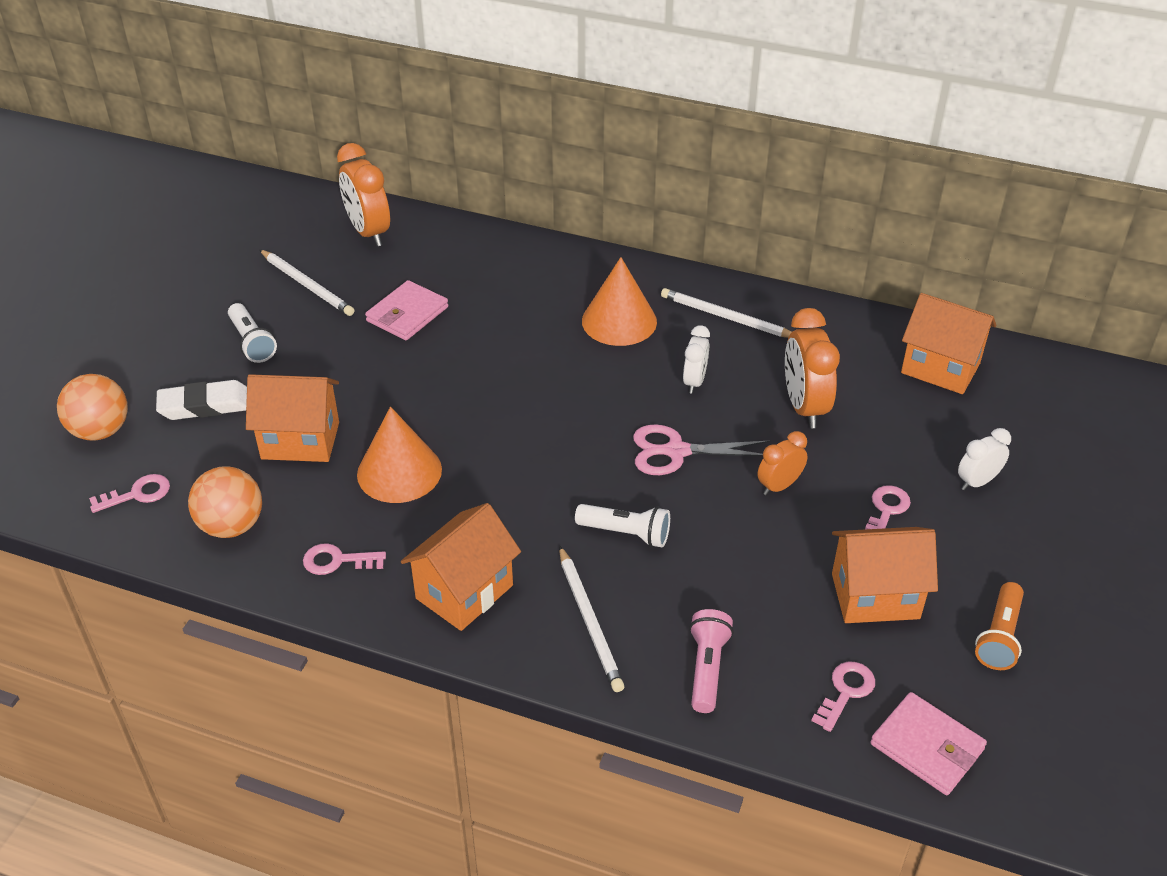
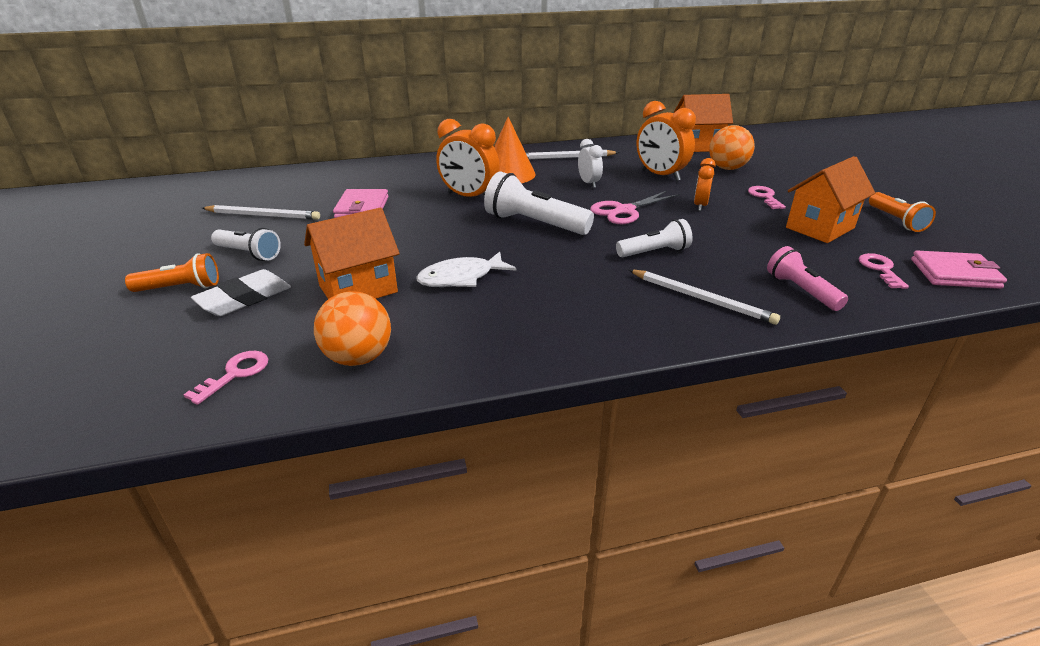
camera: 35 degrees left, 10 degrees down
orange ball [57,374,128,441] -> orange ball moved to [709,125,755,170]
pink key [303,543,386,575] -> none
orange clock [337,143,390,246] -> orange clock moved to [436,119,500,197]
orange cone [357,407,442,503] -> white fish [416,252,516,287]
orange house [401,503,521,631] -> none
white clock [958,428,1011,490] -> none
none -> orange flashlight [125,253,219,292]
none -> white flashlight [484,172,594,235]

